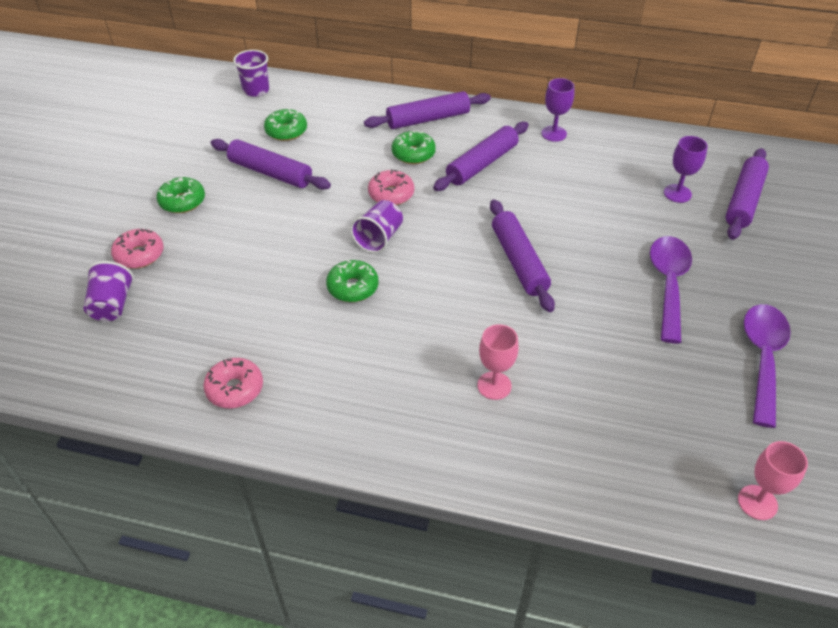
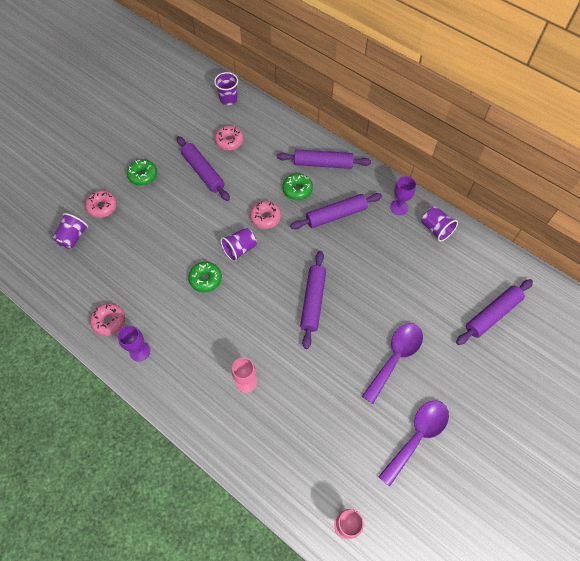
camera: 25 degrees right, 15 degrees up
green donut [264,109,307,141] -> pink donut [215,126,244,150]
purple goblet [664,136,708,203] -> purple goblet moved to [117,325,150,361]
none -> purple cup [421,206,458,242]

